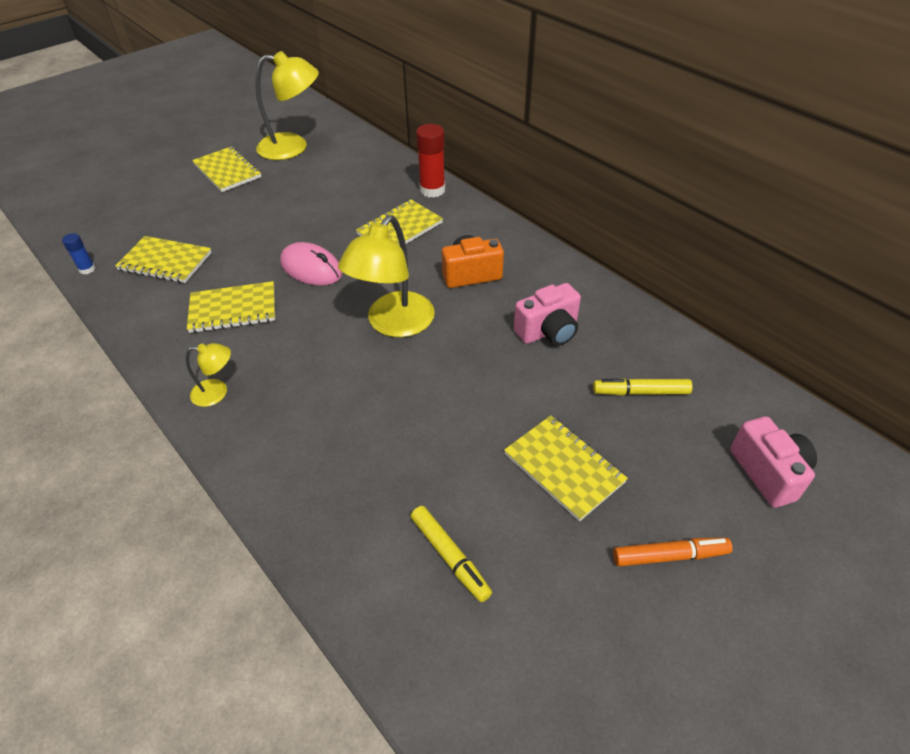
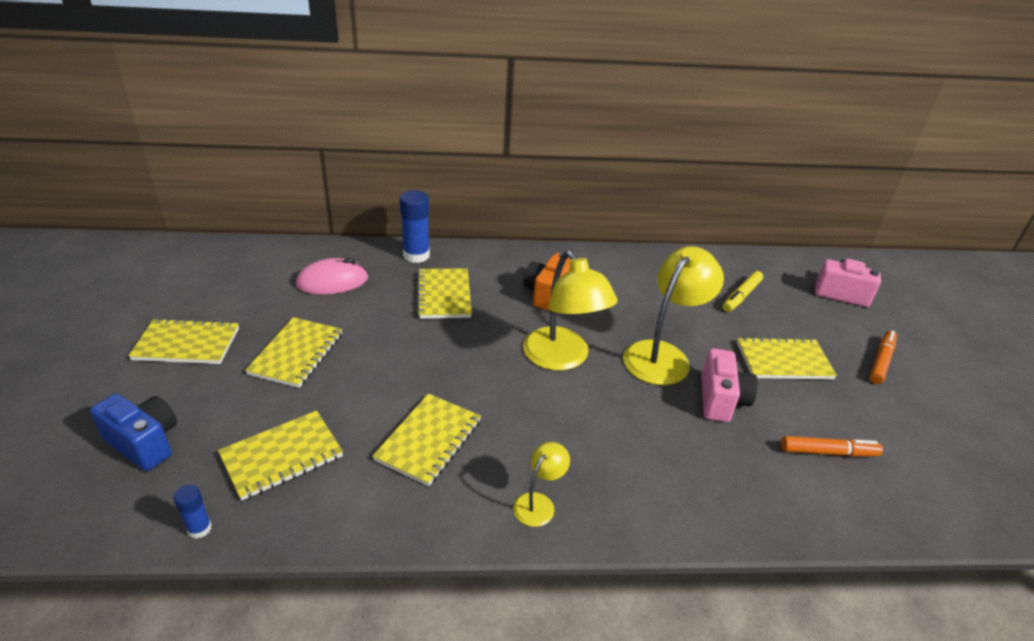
camera: 55 degrees left, 10 degrees down
yellow lamp [255,51,319,160] -> yellow lamp moved to [623,246,724,385]
pink mouse [280,242,342,285] -> pink mouse moved to [296,258,368,294]
yellow marker [411,506,492,602] -> orange marker [781,436,883,457]
red glue stick [416,124,445,198] -> blue glue stick [400,190,430,263]
pink camera [514,283,581,346] -> pink camera moved to [701,348,758,422]
none -> blue camera [90,394,177,471]
none -> yellow notebook [245,317,342,388]

